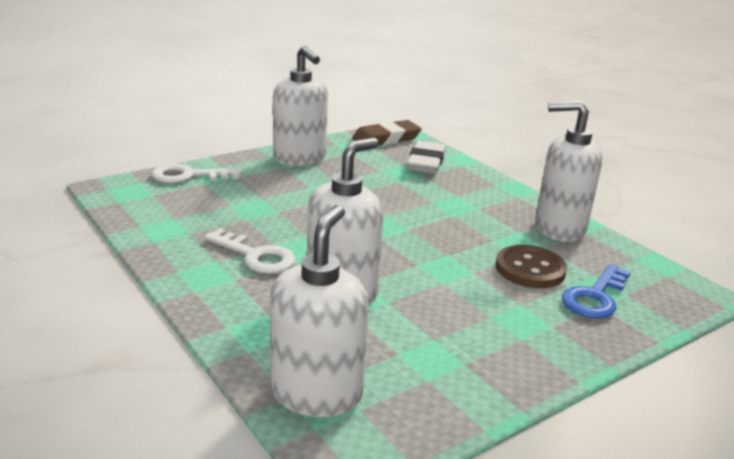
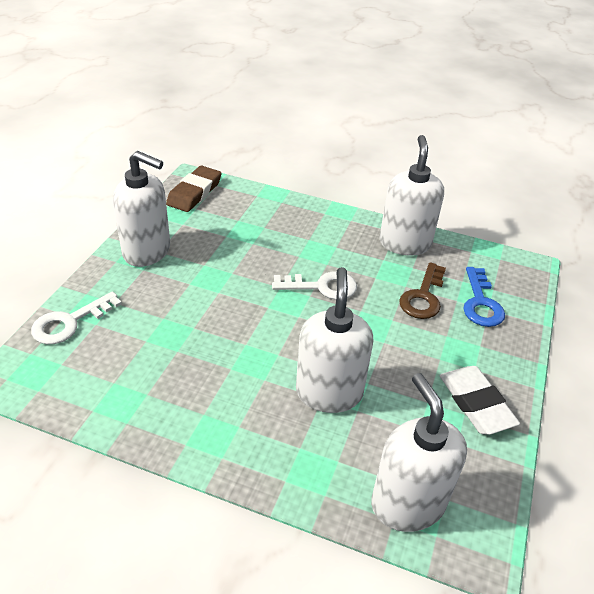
camera: 35 degrees left, 15 degrees up
white key [204,228,296,274] -> white key moved to [272,271,357,300]
white eraser [407,141,446,174] -> white eraser moved to [440,366,520,435]
brown button [496,245,567,288] -> brown key [399,262,446,319]
white soap dispenser [535,101,602,242] -> white soap dispenser turned 120 degrees clockwise [379,135,444,255]

